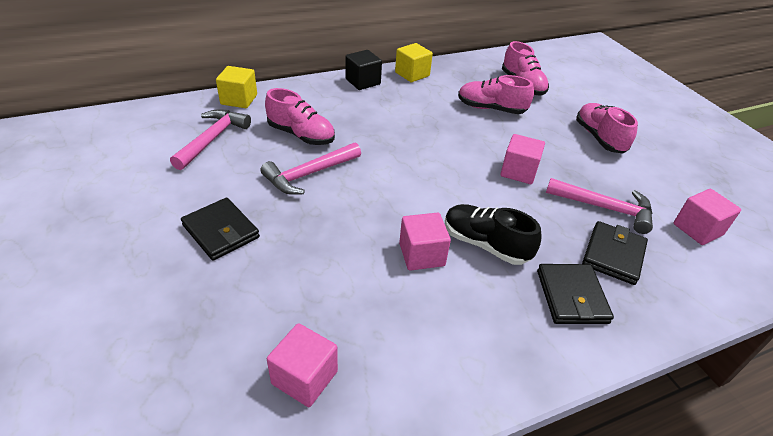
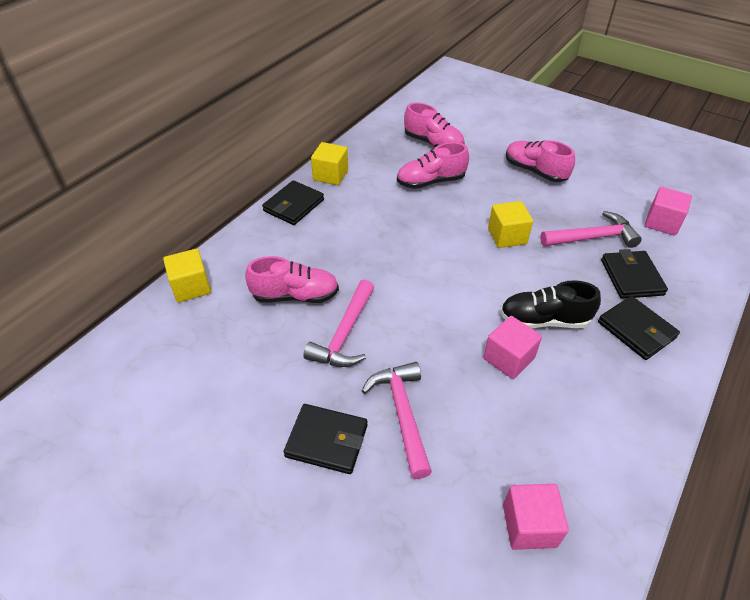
camera: 30 degrees left, 5 degrees up
pink hammer [170,109,251,170] -> pink hammer moved to [362,362,432,479]
black cube [345,50,382,90] -> black wallet [262,180,324,225]
pink cube [500,134,545,184] -> yellow cube [488,201,533,248]

